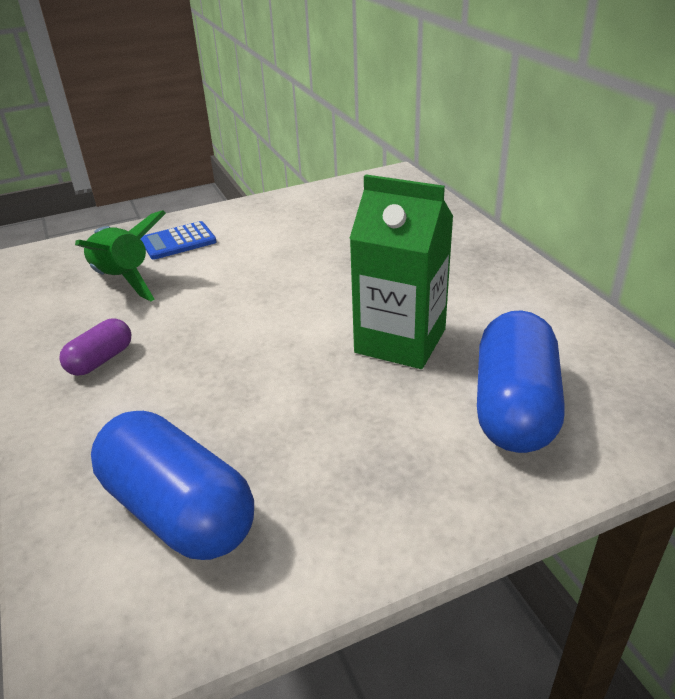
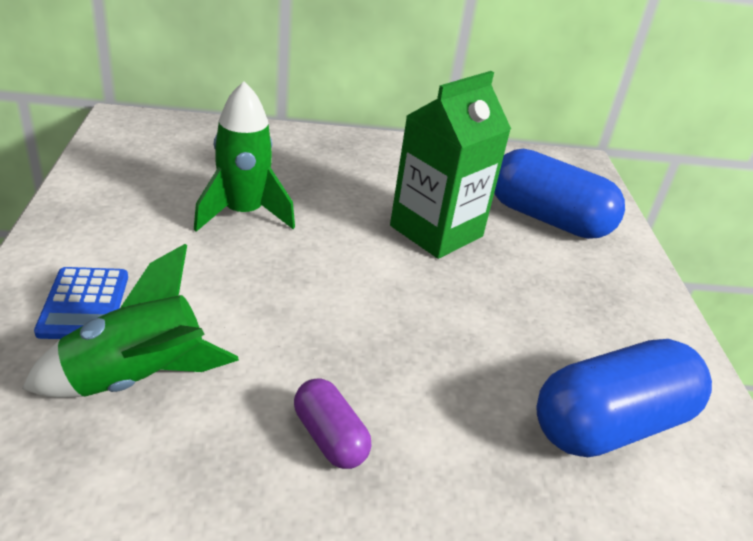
camera: 75 degrees left, 0 degrees up
none -> green rocket [194,81,295,232]

